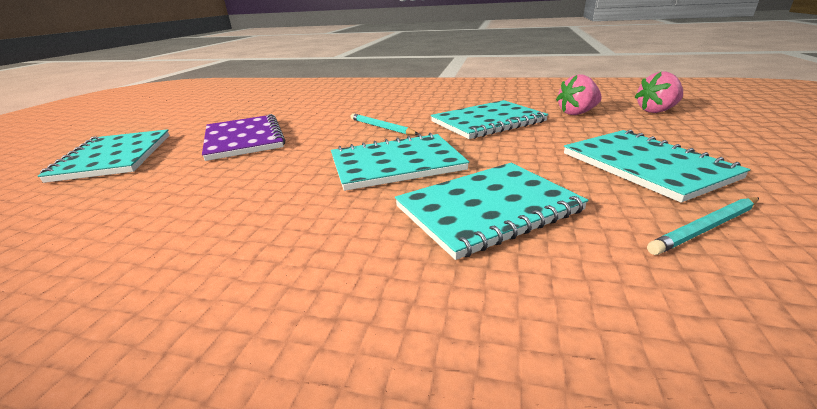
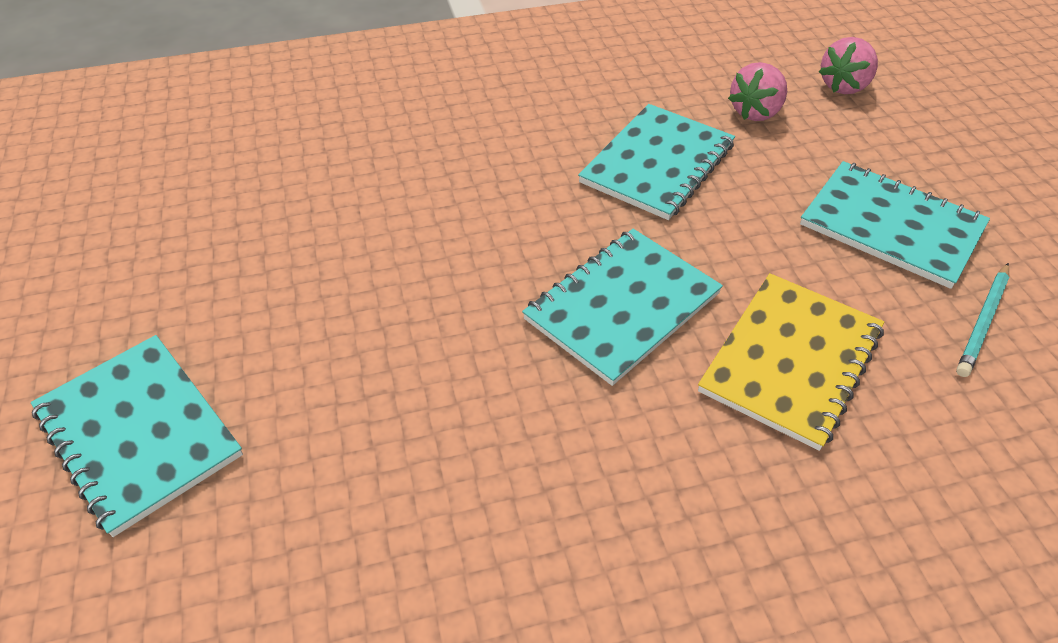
camera: 30 degrees left, 20 degrees up
purple notebook [202,114,285,161] -> none
turquoise pencil [351,113,419,135] -> none
turquoise notebook [395,163,588,260] -> yellow notebook [698,273,884,451]

